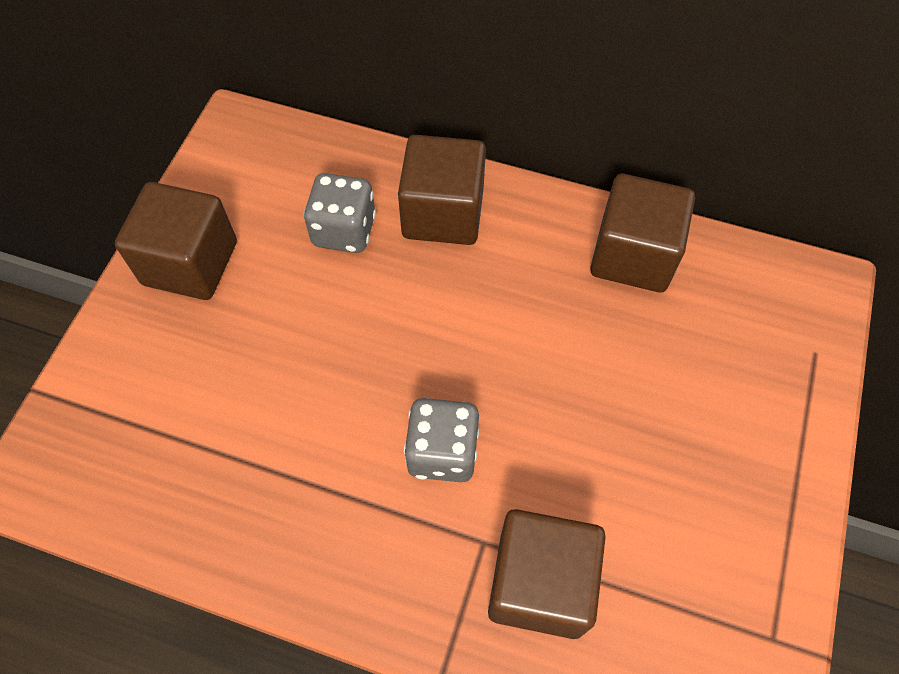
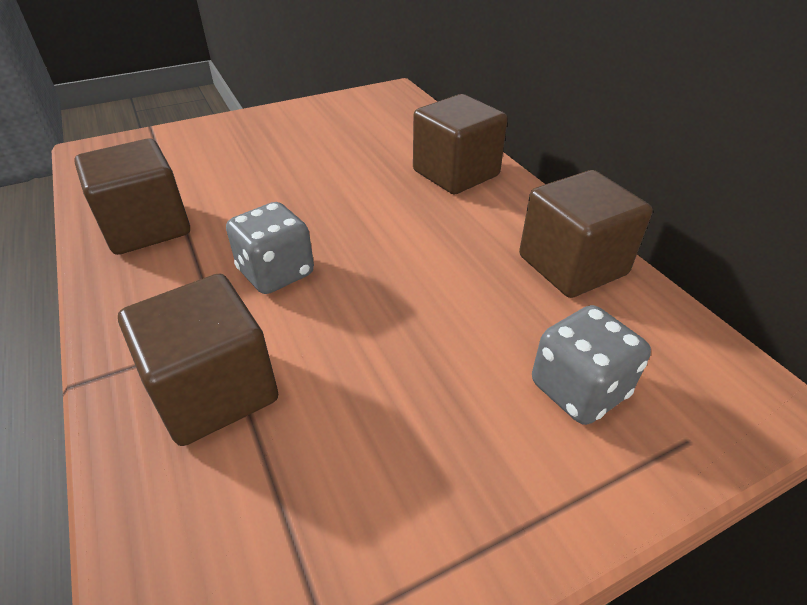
camera: 45 degrees right, 20 degrees down
brown cube [115,182,237,300] -> brown cube moved to [74,139,190,255]
grey dice [304,173,376,253] -> grey dice moved to [532,305,651,425]

